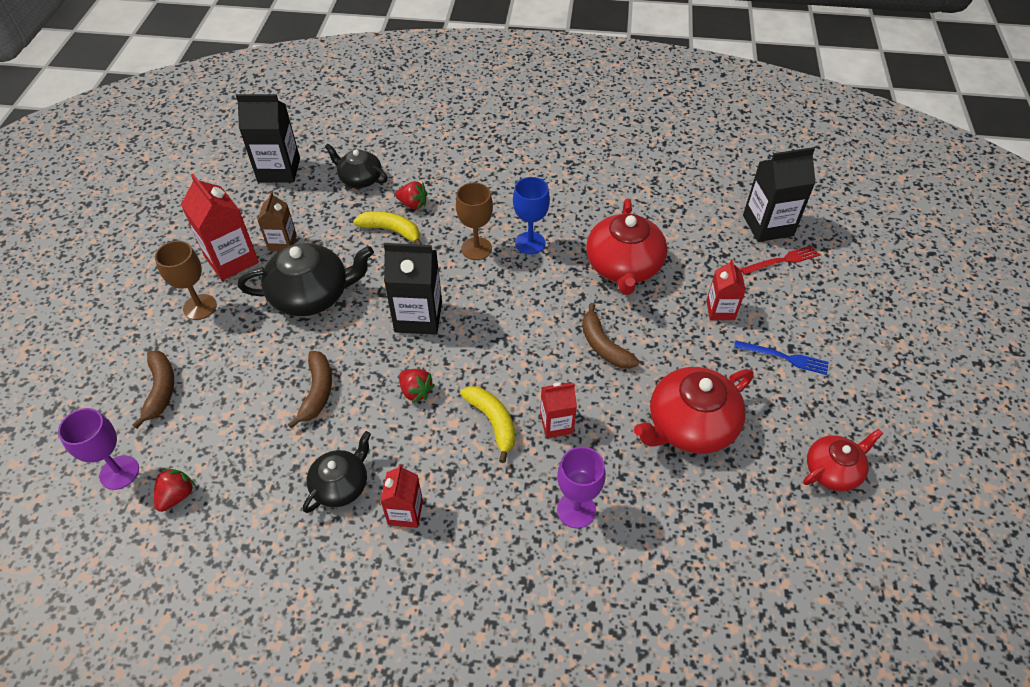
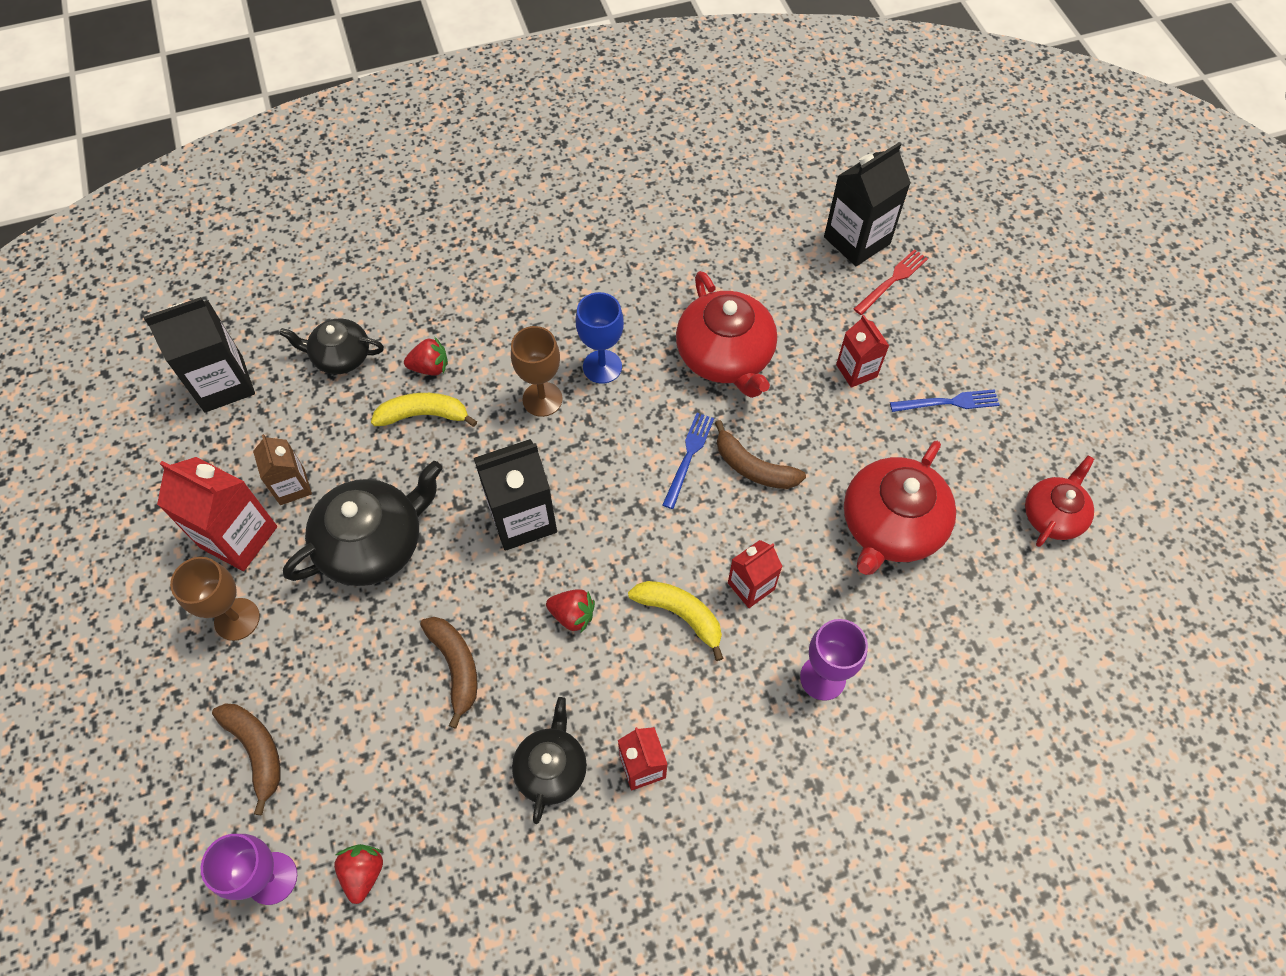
camera: 25 degrees left, 10 degrees up
none -> blue fork [663,413,714,509]

